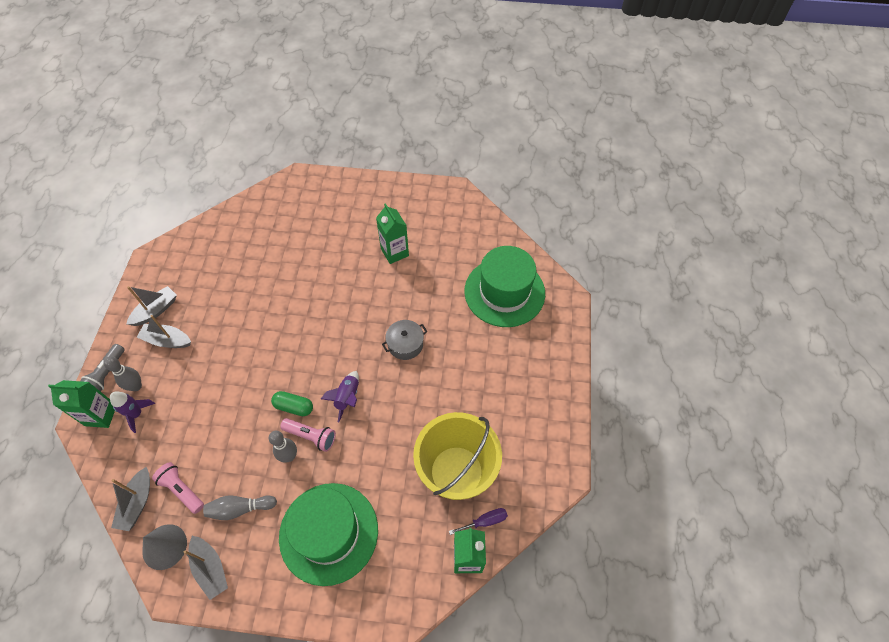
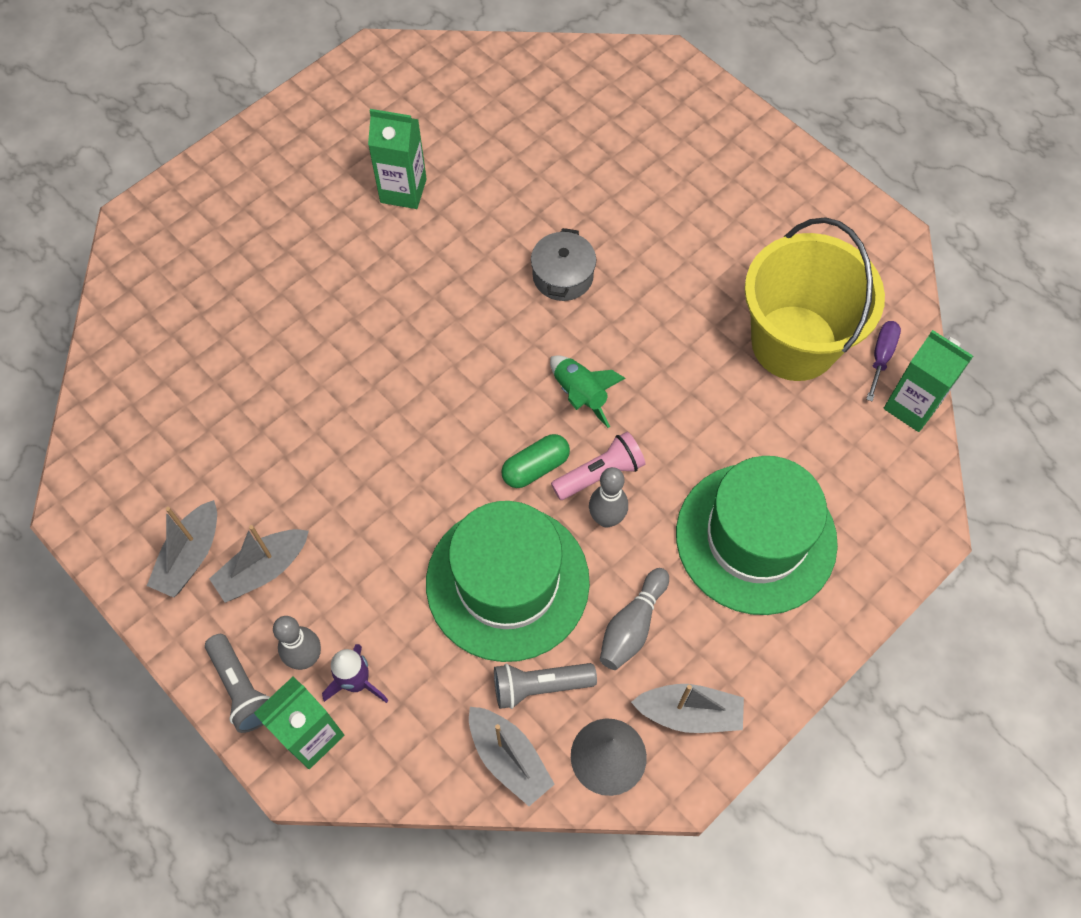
camera: 50 degrees left, 5 degrees up
grey boat [126,286,177,326] -> grey boat turned 150 degrees counterclockwise [147,500,217,598]
pink flashlight [152,462,204,514] -> grey flashlight [494,663,597,709]
purple rocket [321,371,359,422] -> green rocket [550,355,626,428]
green hat [464,246,545,327] -> green hat moved to [426,501,590,662]

